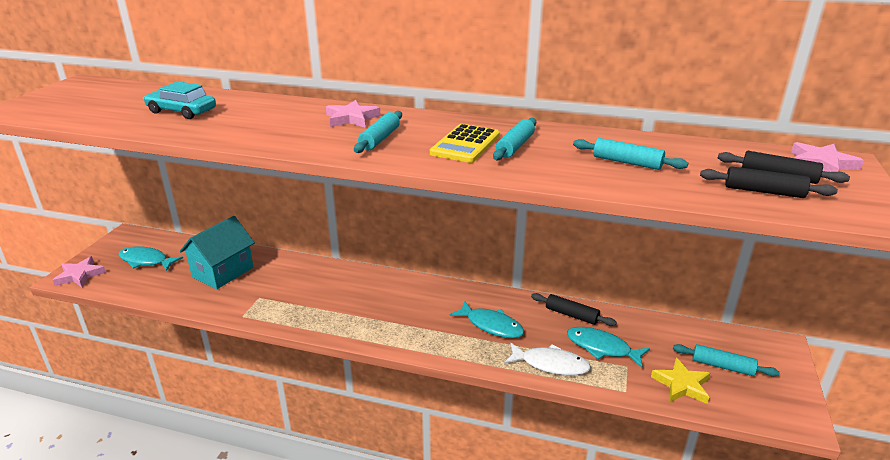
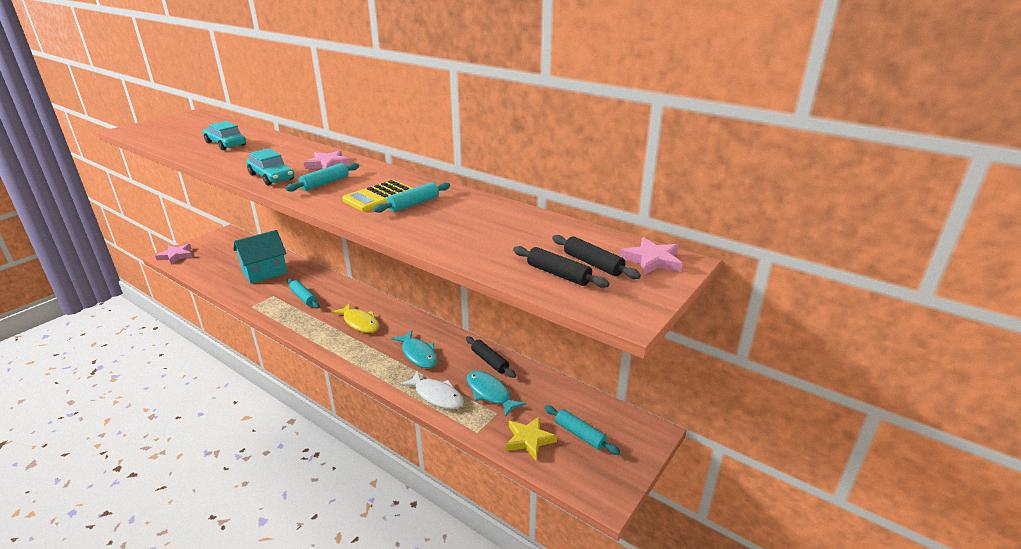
camera: 20 degrees right, 0 degrees up
turquoise fish [118,246,183,271] -> none
turquoise rolling pin [573,138,688,170] -> turquoise rolling pin moved to [287,279,320,309]
none -> turquoise car [246,148,294,186]
none -> yellow fish [331,303,379,333]

